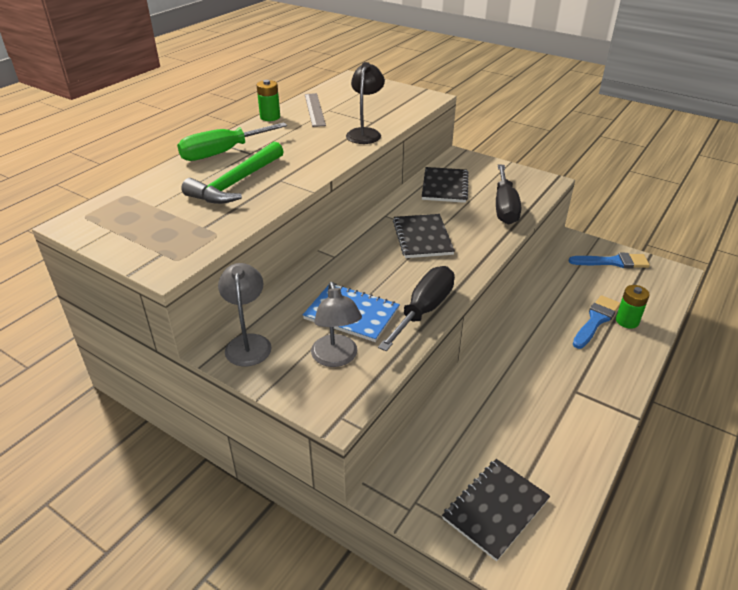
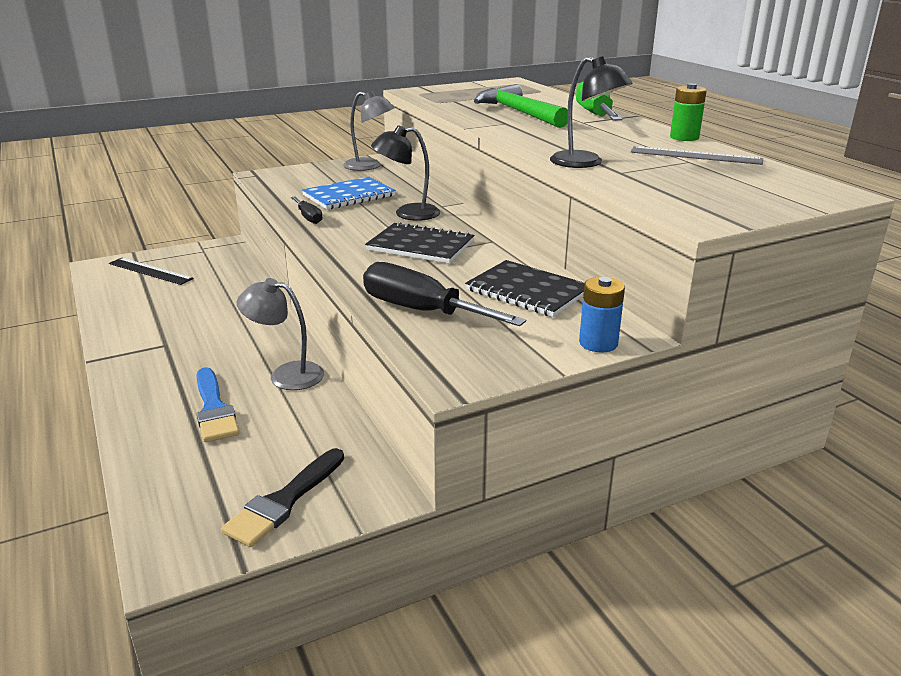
camera: 120 degrees right, 10 degrees down
grey lamp [311,282,362,367] -> grey lamp moved to [237,278,324,390]
black screwdriver [378,266,455,351] -> black screwdriver [291,196,323,224], size x0.52
black notebook [442,459,550,561] -> black ruler [109,258,194,285]
blue brush [569,253,650,268] -> black brush [221,448,344,547]
green battery [616,285,650,329] -> none
none -> black lamp [371,125,440,221]
none -> blue battery [579,277,625,352]

